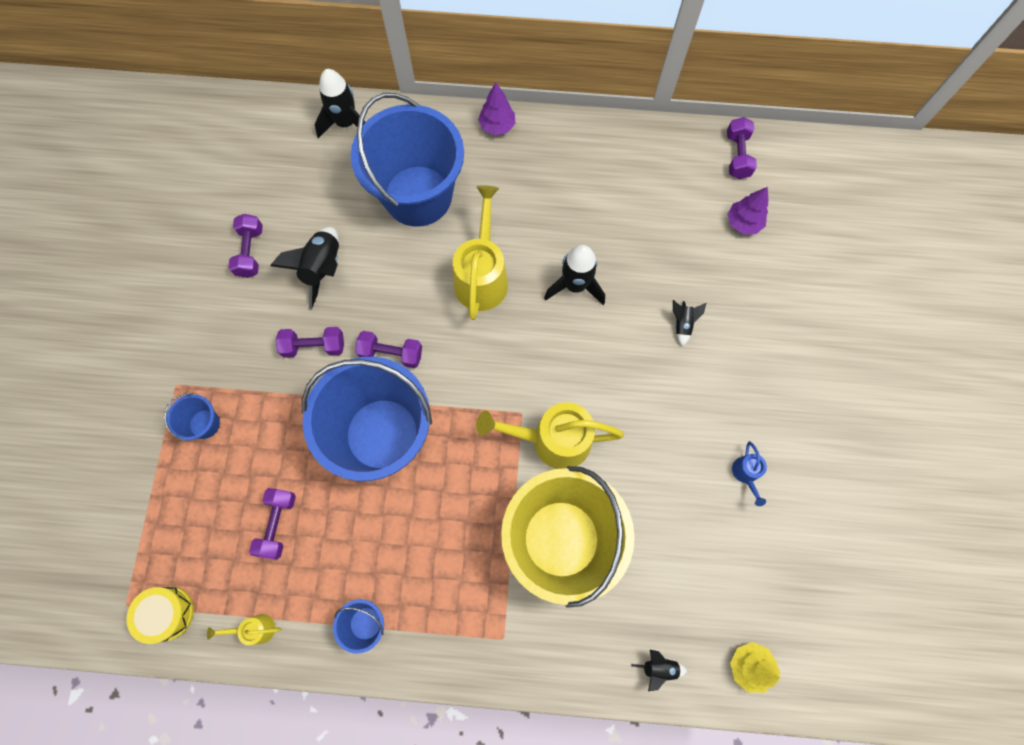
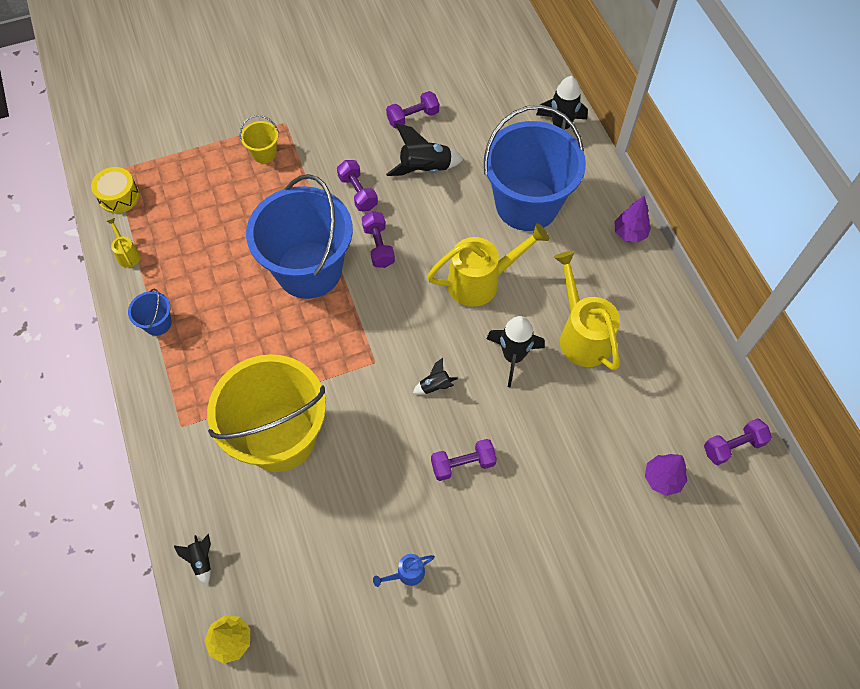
camera: 65 degrees right, 10 degrees down
blue bucket [164,393,220,441] -> yellow bucket [240,115,279,163]
purple dumbbell [249,488,296,559] -> purple dumbbell moved to [431,439,497,481]
yellow watering can [476,402,624,469] -> yellow watering can moved to [554,251,620,371]
black rocket [673,300,706,347] -> black rocket moved to [413,358,458,395]

